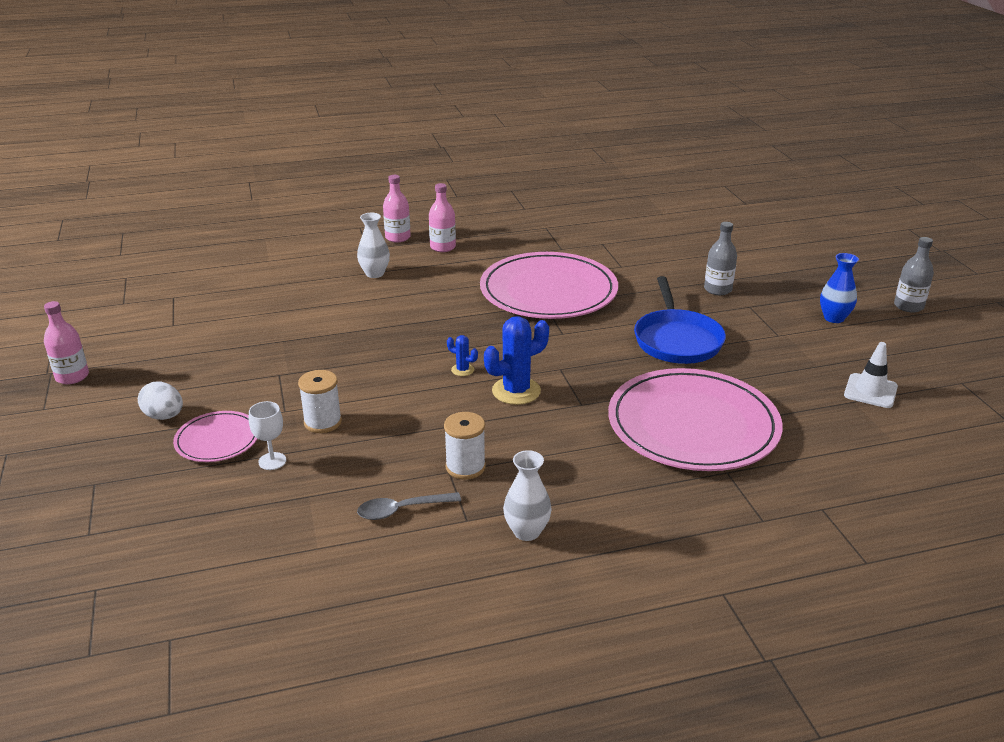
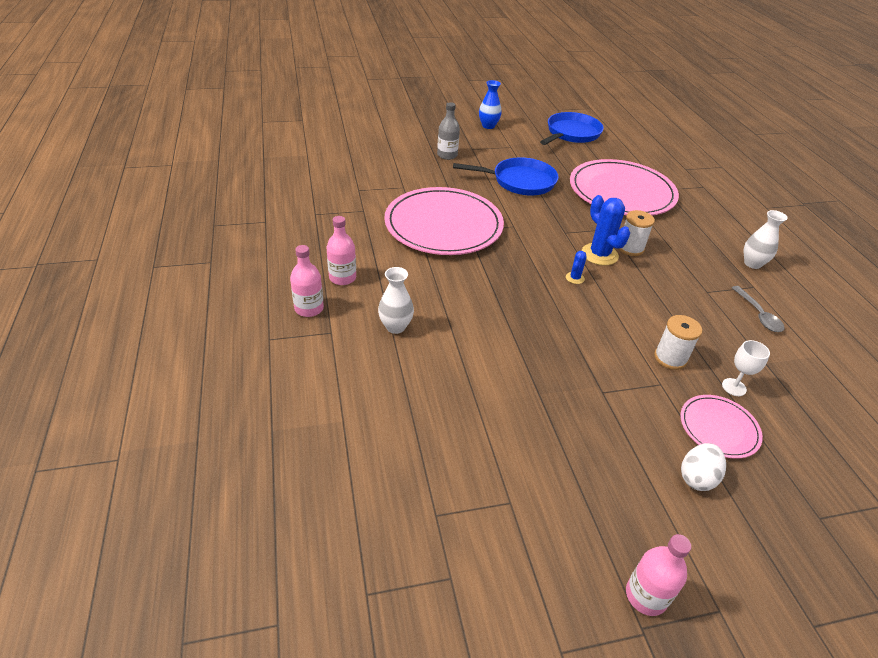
camera: 90 degrees left, 10 degrees up
white spool [444,412,486,479] -> white spool moved to [618,210,655,256]
white traffic cone [844,342,898,408] -> blue pan [540,112,604,145]
grey bottle [894,237,934,312] -> none

